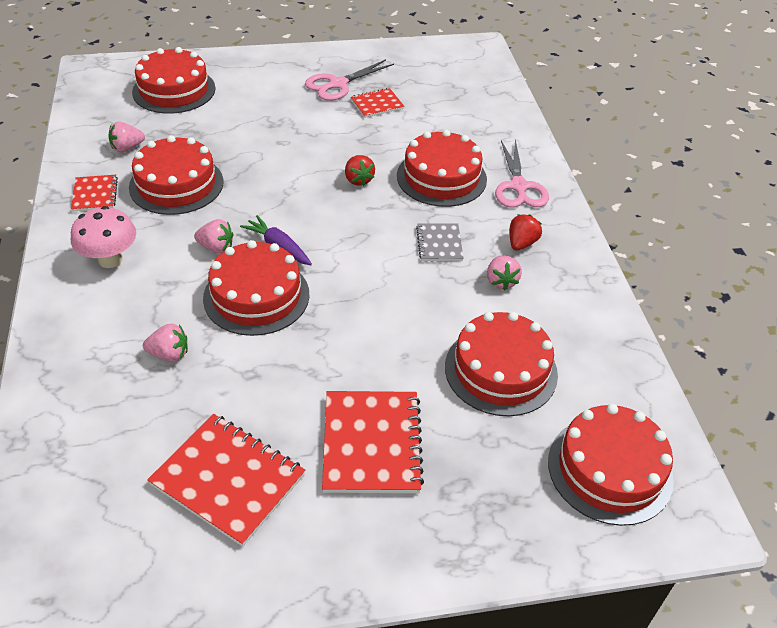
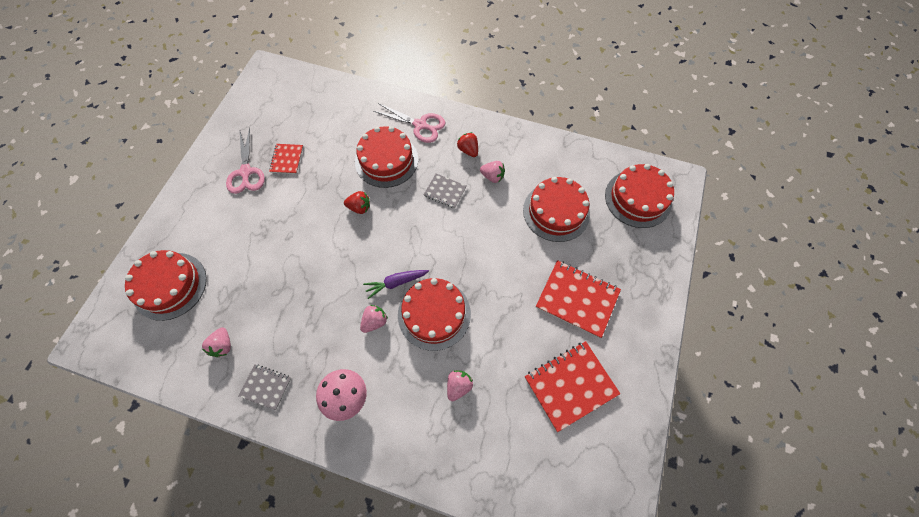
camera: 60 degrees left, 20 degrees up
red notebook [71,175,118,212] -> grey notebook [239,364,291,410]
red cake [129,135,224,215] -> none

